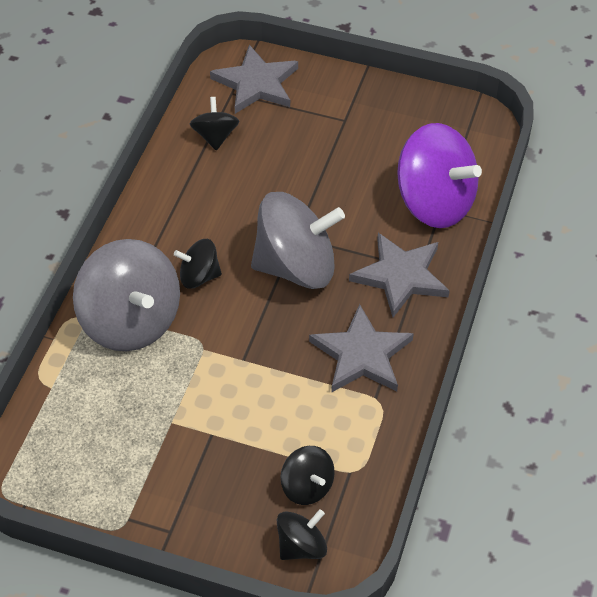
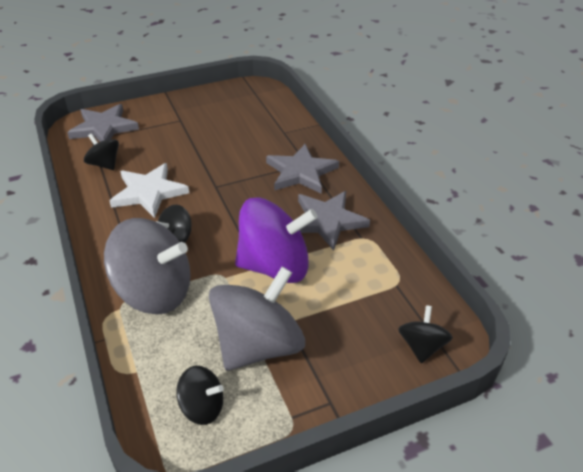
camera: 40 degrees left, 10 degrees down
grey spinning top [251,192,345,289] -> grey spinning top moved to [209,267,305,371]
black spinning top [280,446,335,505] -> black spinning top moved to [176,366,224,425]
purple spinning top [397,123,482,228] -> purple spinning top moved to [235,197,318,283]
none -> white star [110,163,189,218]

